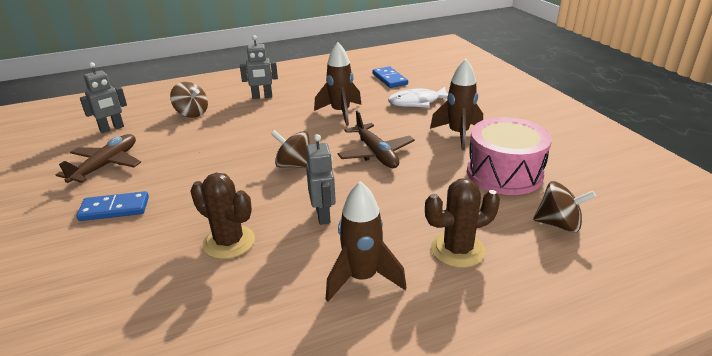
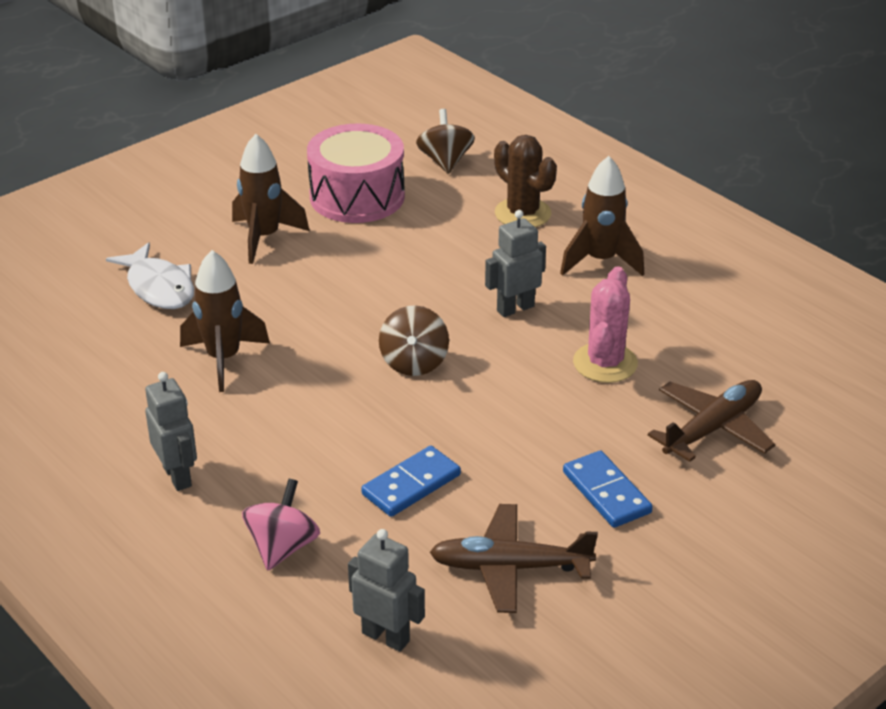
camera: 110 degrees left, 5 degrees up
brown spinning top [170,82,208,118] -> pink spinning top [242,479,320,570]
brown cactus [190,173,255,259] -> pink cactus [573,266,638,383]
brown plane [338,110,415,168] -> brown plane moved to [648,380,775,462]
blue domino [372,66,408,88] -> blue domino moved to [361,446,461,517]

